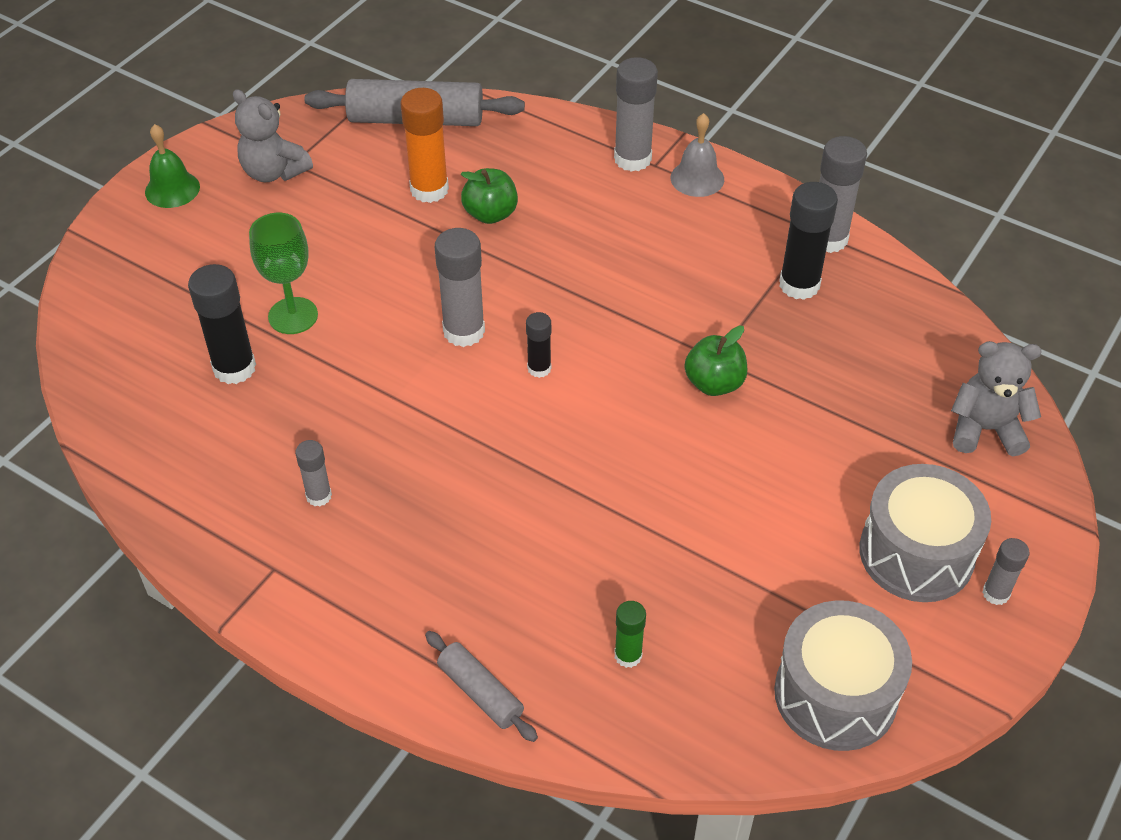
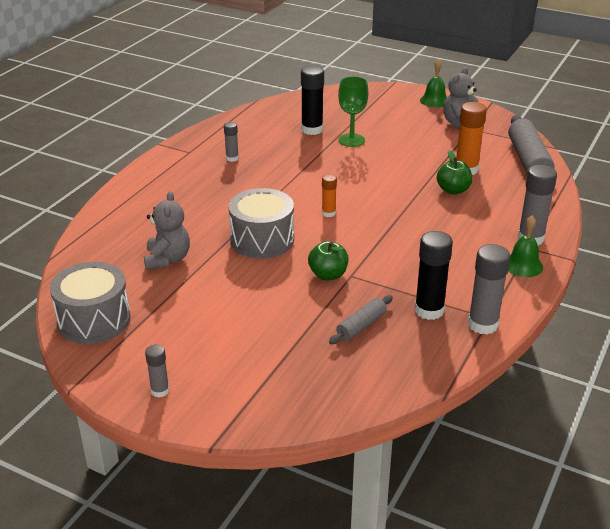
camera: 85 degrees right, 15 degrees down
grey rolling pin [425,631,538,742] -> grey rolling pin moved to [329,295,393,344]
grey glue stick [435,228,485,347] -> none
black glue stick [526,312,551,378] -> orange glue stick [322,174,337,217]
green glue stick [614,601,646,668] -> none
grey bell [670,113,724,197] -> green bell [508,216,543,277]
grey drum [859,464,991,602] -> grey drum moved to [228,188,294,259]
grey teddy bear [951,341,1042,456] -> grey teddy bear moved to [144,191,190,270]

